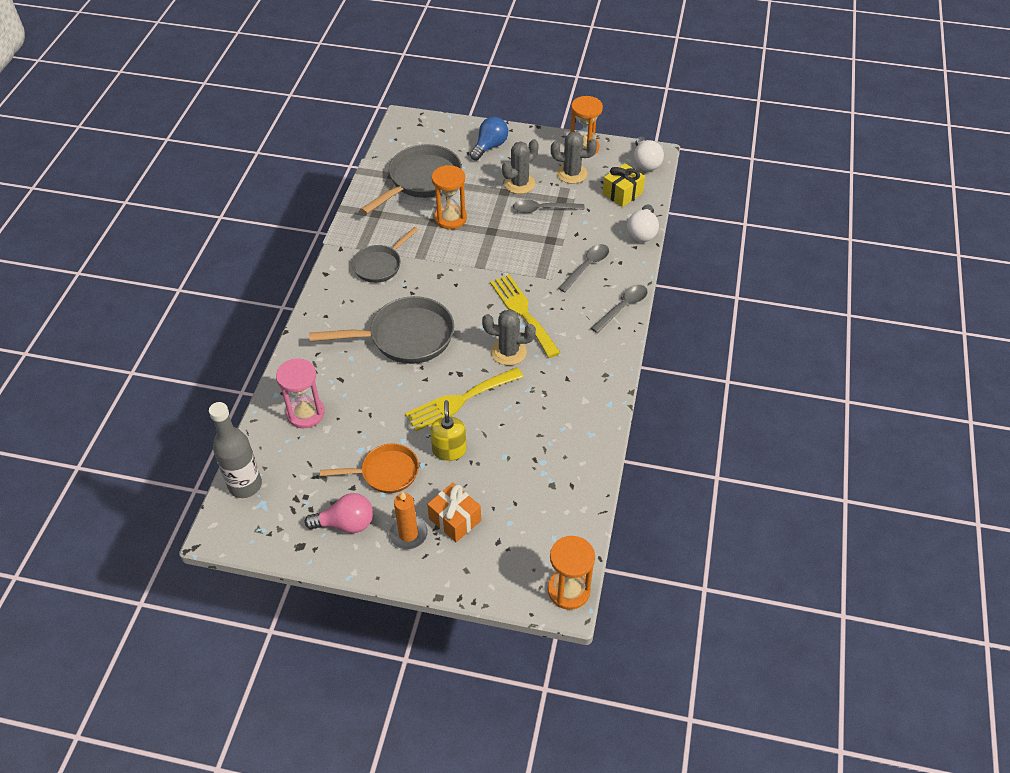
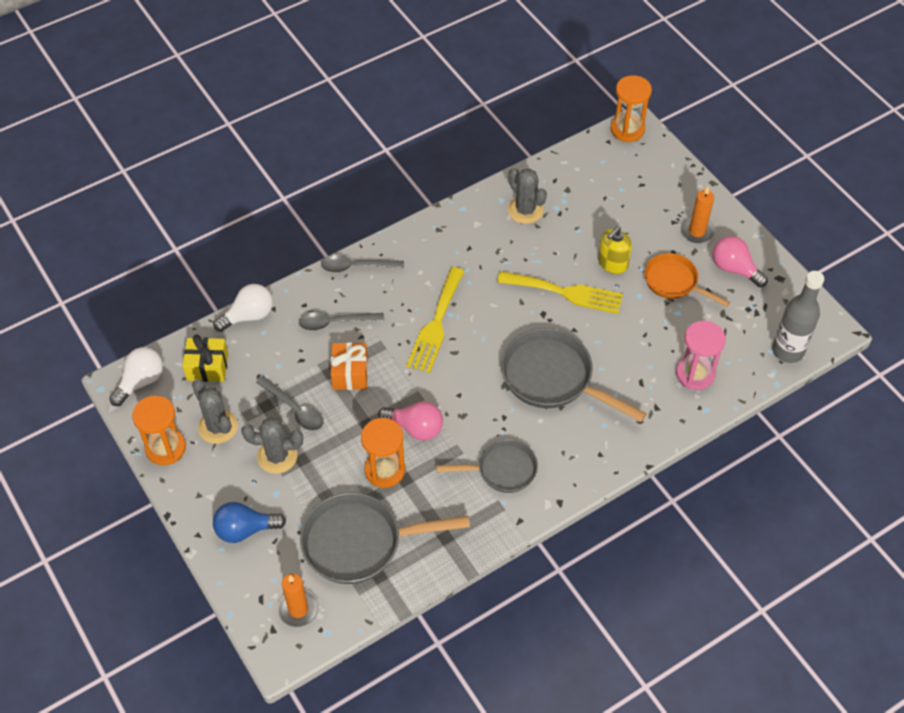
camera: 135 degrees left, 5 degrees up
orange gift [427,483,481,542] -> orange gift moved to [331,342,368,390]
grey cactus [482,309,536,365] -> grey cactus moved to [508,168,547,224]
none -> orange candle [278,574,319,627]
none -> pink light bulb [378,401,443,440]

